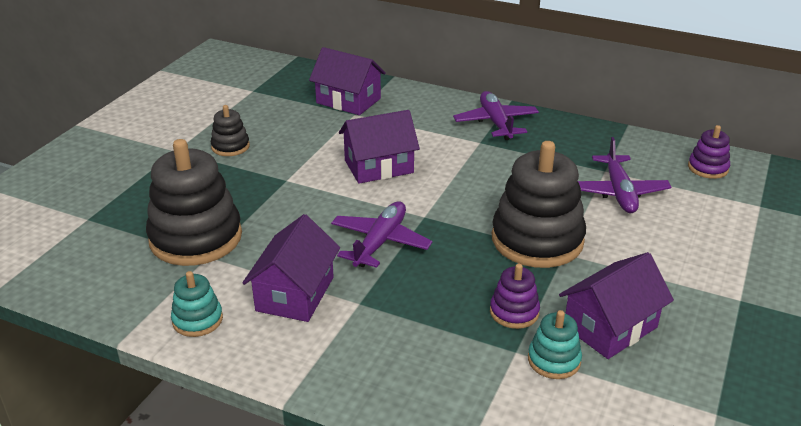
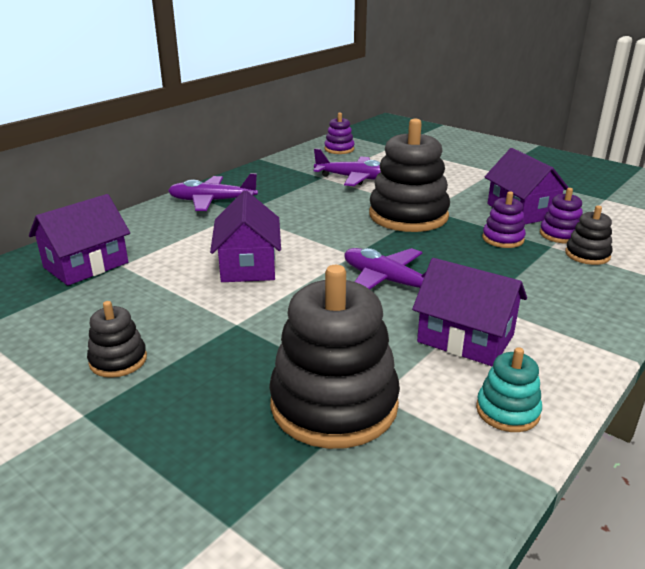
camera: 75 degrees left, 5 degrees down
turquoise stacking toy [528,310,582,379] -> purple stacking toy [540,188,583,244]
none -> black stacking toy [565,206,613,265]

